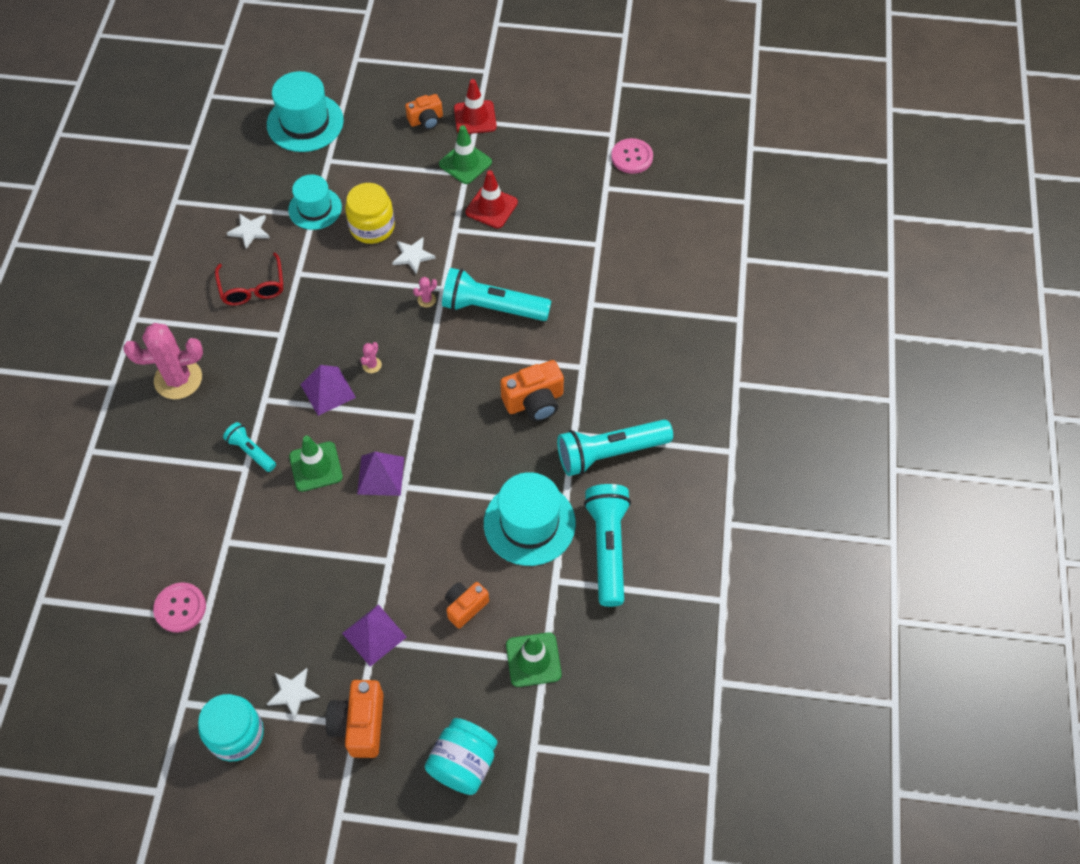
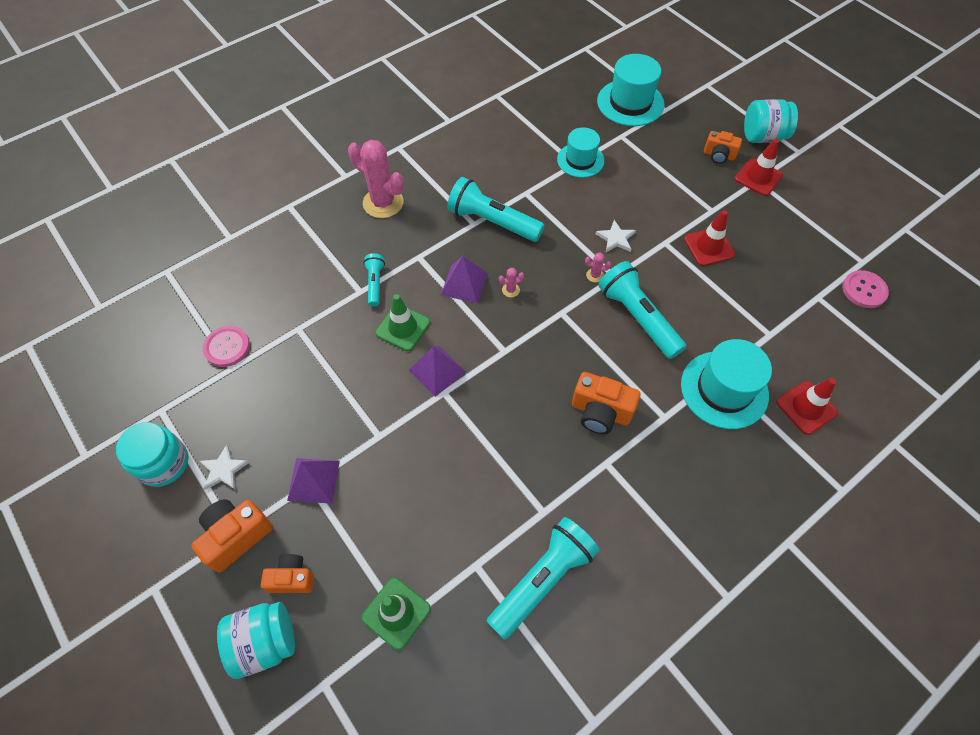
camera: 45 degrees right, 0 degrees up
red glasses [215,253,283,305] -> none
white star [227,214,270,249] -> none
yellow jar [345,183,395,244] -> none
green traffic cone [439,125,492,184] -> none
orange camera [445,582,489,629] -> orange camera moved to [261,554,314,593]
turquoise hat [484,472,576,566] -> turquoise hat moved to [681,339,772,429]
turquoise flashlight [557,420,673,476] -> turquoise flashlight moved to [447,177,544,242]
none -> turquoise jar [744,99,798,143]
none -> red traffic cone [776,378,838,435]

